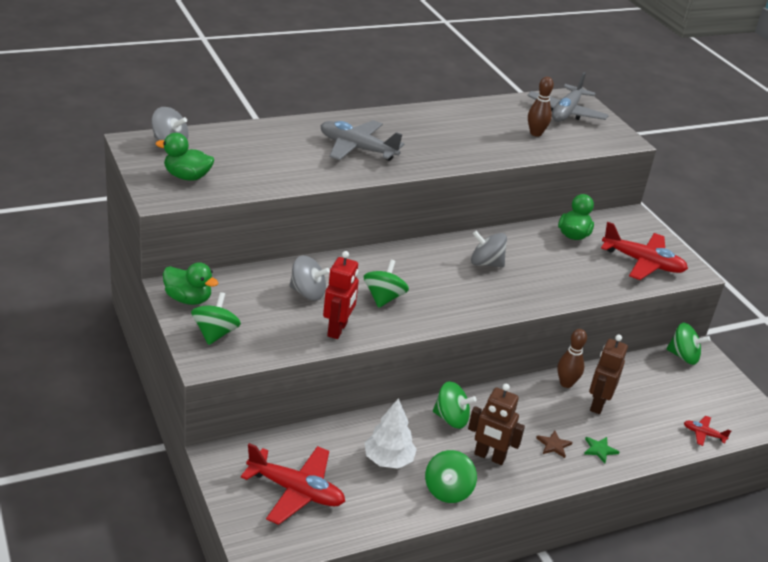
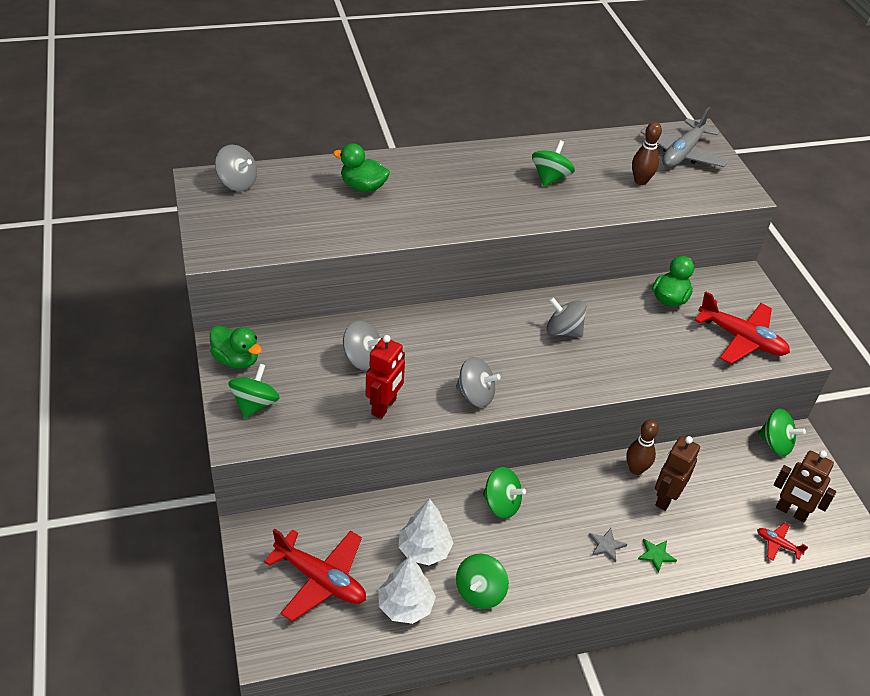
camera: 10 degrees right, 10 degrees up
green duck [156,133,214,181] -> green duck moved to [333,143,390,192]
grey plane [321,120,404,161] -> none
green spinning top [364,260,409,308] -> green spinning top moved to [532,140,575,187]
brown robot [468,384,525,465] -> brown robot moved to [774,450,836,522]
brown star [536,431,573,458] -> grey star [589,528,627,563]
none -> white tree [378,556,436,624]
none -> grey spinning top [456,357,501,407]

